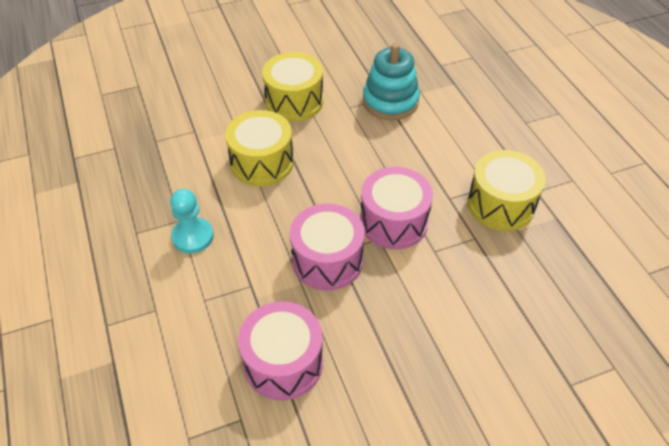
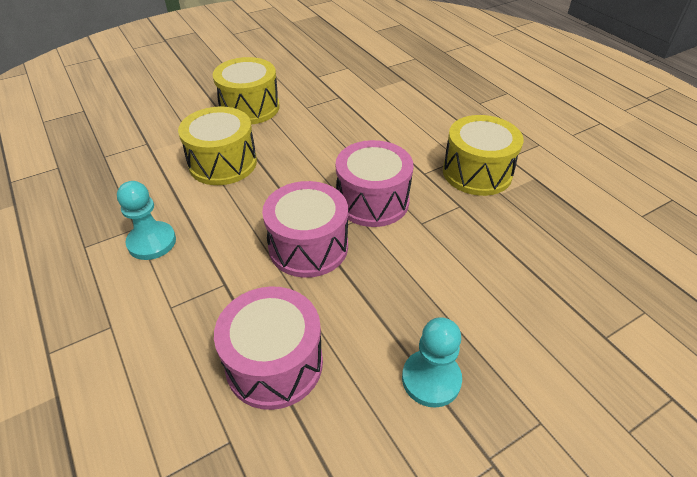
camera: 10 degrees left, 5 degrees down
turquoise stacking toy [363,43,420,120] -> none
none -> turquoise pawn [402,317,462,408]

